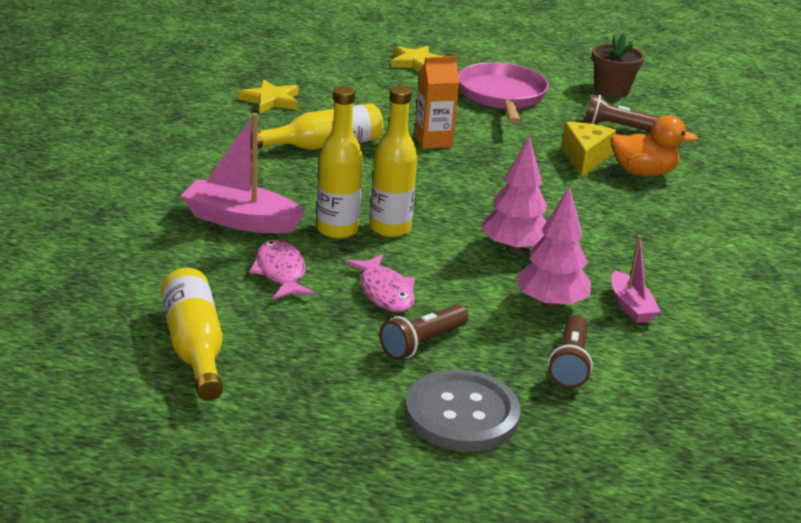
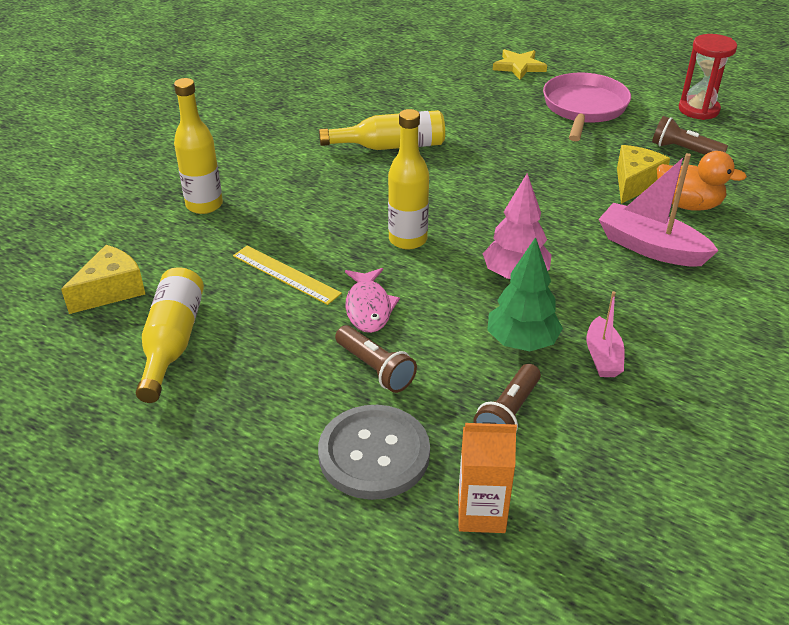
camera: 20 degrees right, 10 degrees up
pink boat [180,113,305,233] -> pink boat moved to [599,153,719,267]
yellow star [238,79,299,114] -> none
pink fish [249,240,316,300] -> yellow ruler [233,246,342,305]
yellow bottle [317,86,363,239] -> yellow bottle moved to [174,78,223,214]
brown flashlight [379,304,468,360] -> brown flashlight turned 105 degrees counterclockwise [335,325,417,393]
orange carton [414,56,459,149] -> orange carton moved to [458,422,517,533]
pink tree [516,186,591,309] -> green tree [487,237,563,351]
brown flower pot [592,33,645,98] -> red hourglass [679,34,737,120]
none -> yellow cheese [61,245,145,314]

